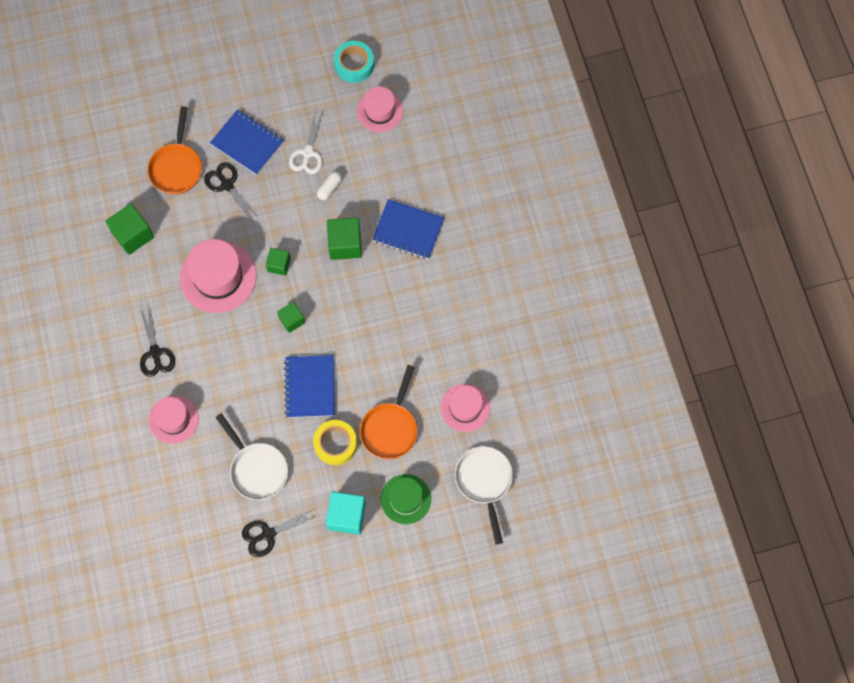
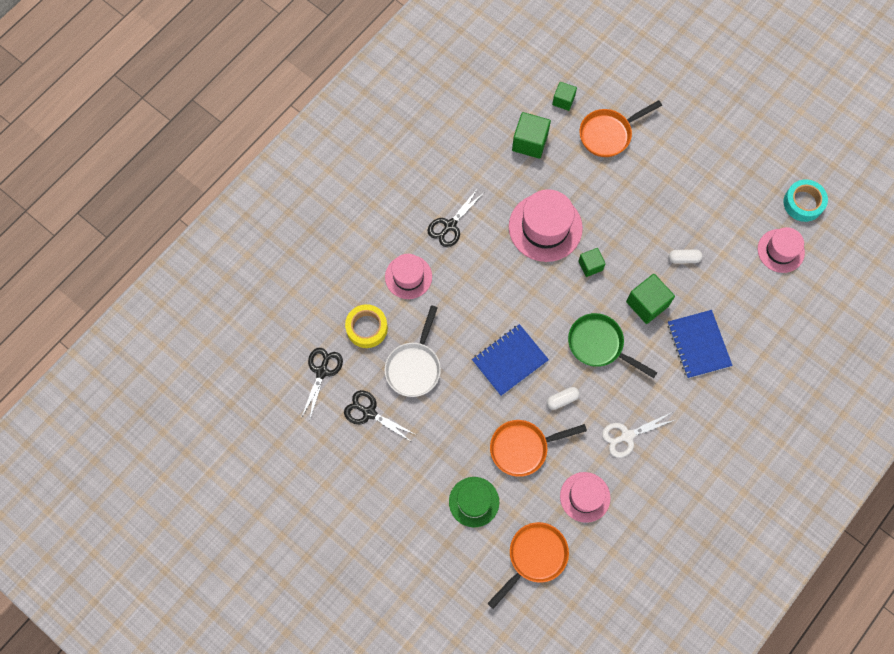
camera: 55 degrees right, 0 degrees up
black scissors [204,162,259,221] -> black scissors moved to [301,348,343,418]
blue notebook [210,109,284,175] -> none
green cube [277,302,305,333] -> green cube moved to [552,82,577,111]
white scissors [289,108,324,174] -> white scissors moved to [602,412,675,458]
yellow tape [313,420,357,465] -> yellow tape moved to [345,304,388,348]
turquoise cube [326,492,366,535] -> none
white pan [455,446,513,544] -> orange pan [487,522,569,609]
none -> white capsule [547,387,580,410]
none -> green pan [568,313,657,378]

